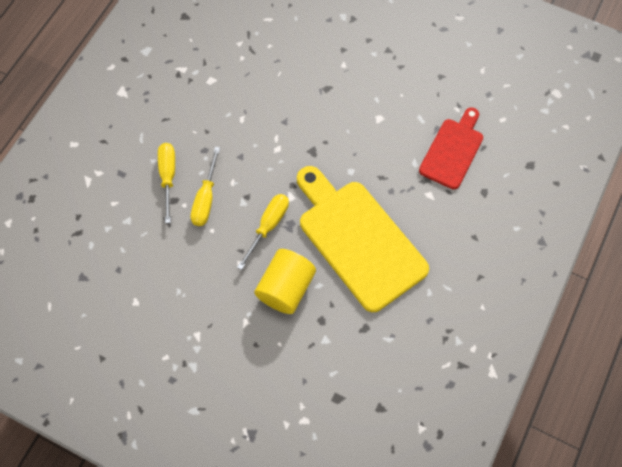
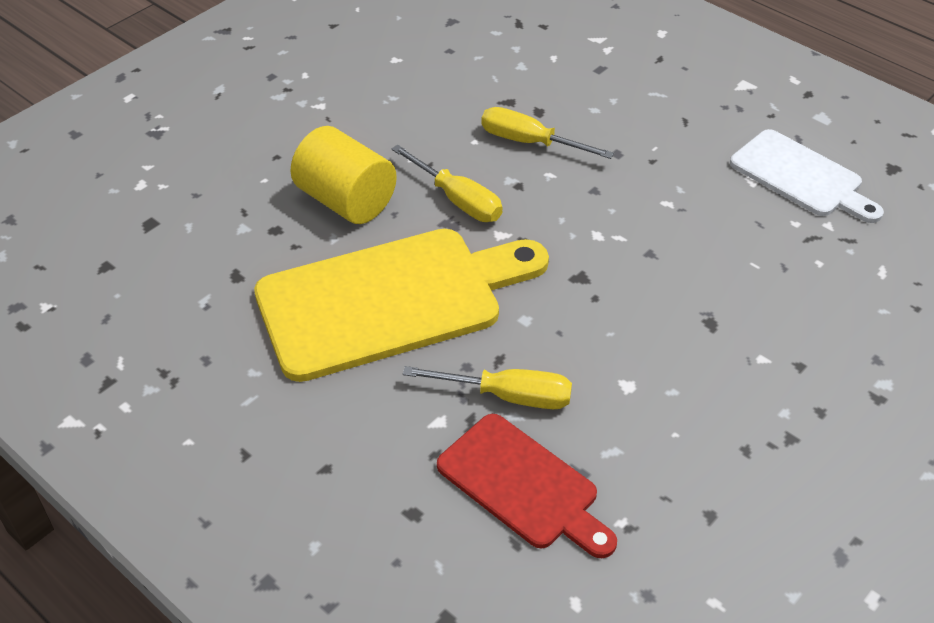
camera: 105 degrees right, 20 degrees down
yellow screwdriver [158,143,175,223] -> yellow screwdriver moved to [403,366,572,409]
none -> white cutting board [730,129,884,223]

